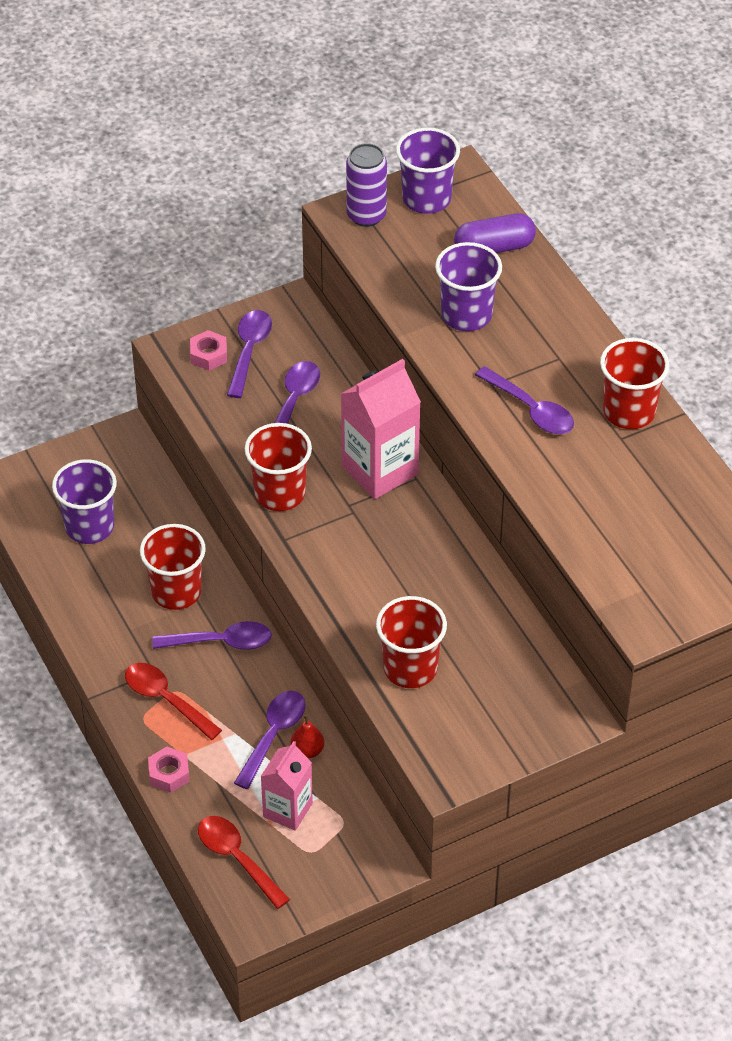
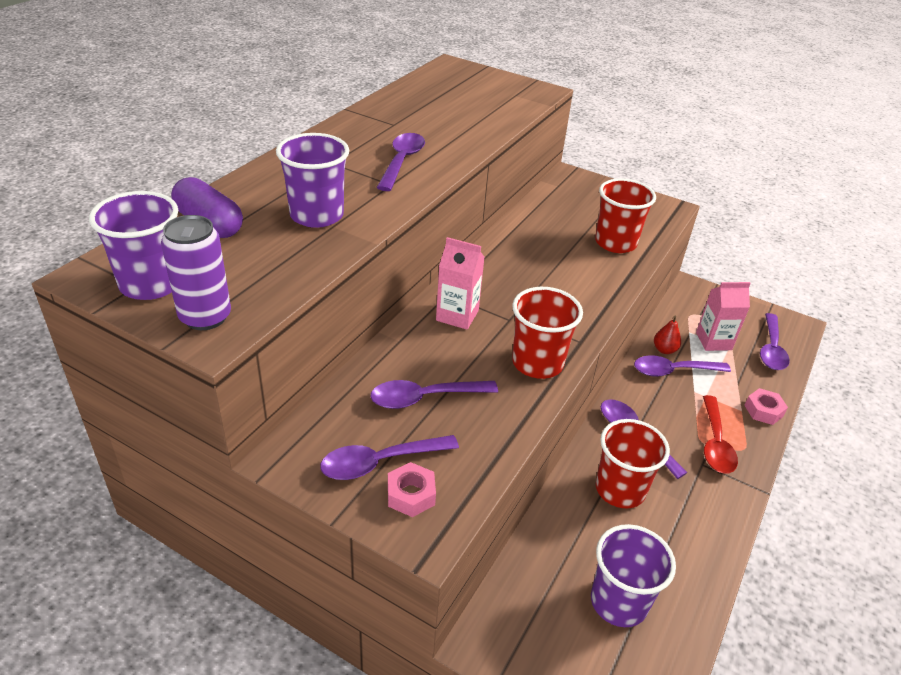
camera: 125 degrees left, 10 degrees down
red spoon [198,816,290,909] -> purple spoon [760,313,790,370]
pink carton [341,359,421,499] -> pink carton [436,237,484,330], size x0.64
red cup [600,338,669,429] -> none

